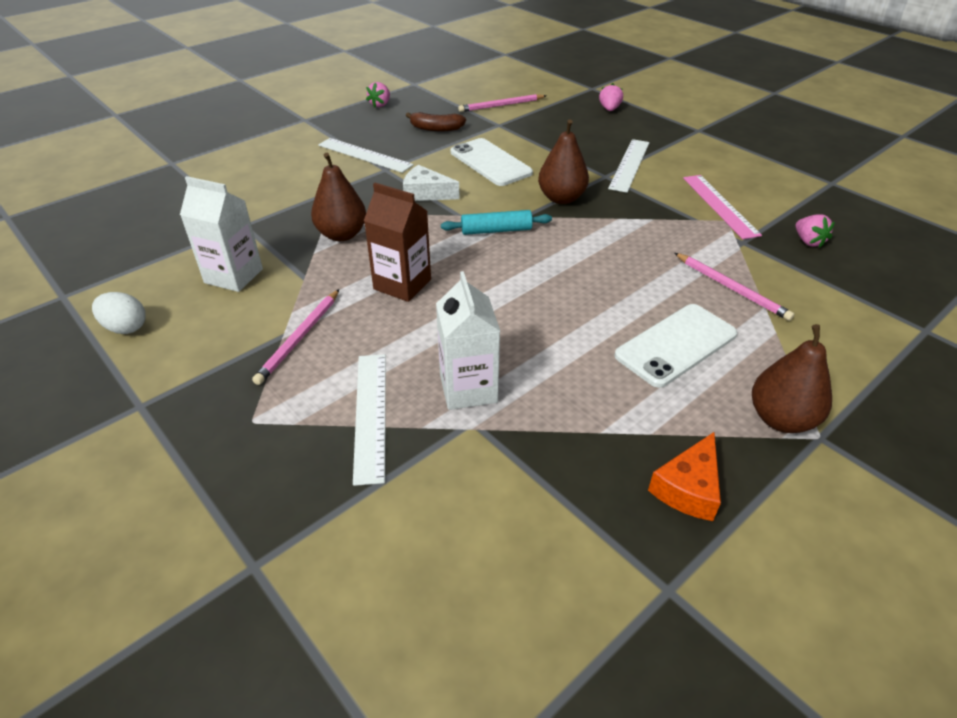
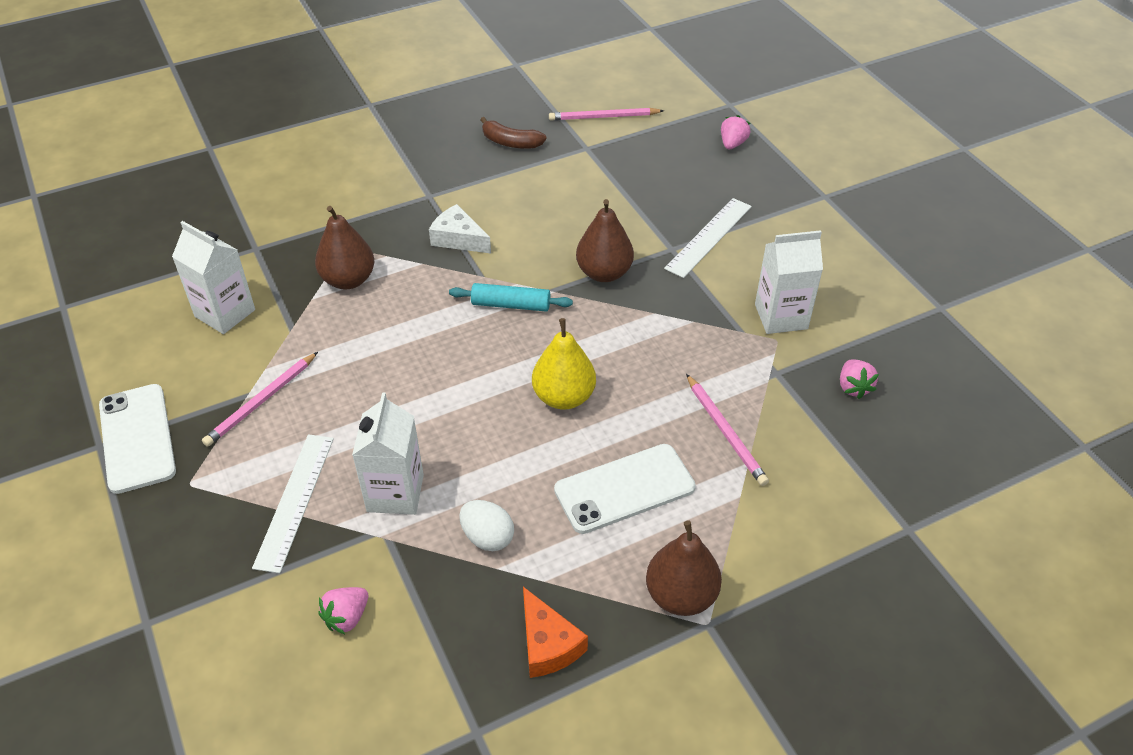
camera: 15 degrees right, 5 degrees up
white egg [92,292,146,334] -> white egg moved to [459,500,514,551]
white ruler [318,138,414,173] -> none
brown carton [364,183,431,302] -> none
pink strawberry [366,82,390,107] -> pink strawberry moved to [318,587,368,634]
white phone [451,138,533,186] -> white phone moved to [99,384,176,494]
orange cheese [648,432,721,521] -> orange cheese turned 75 degrees counterclockwise [523,587,588,678]
pink ruler [683,175,762,239] -> white carton [755,230,823,334]
none -> yellow pear [532,318,596,410]

